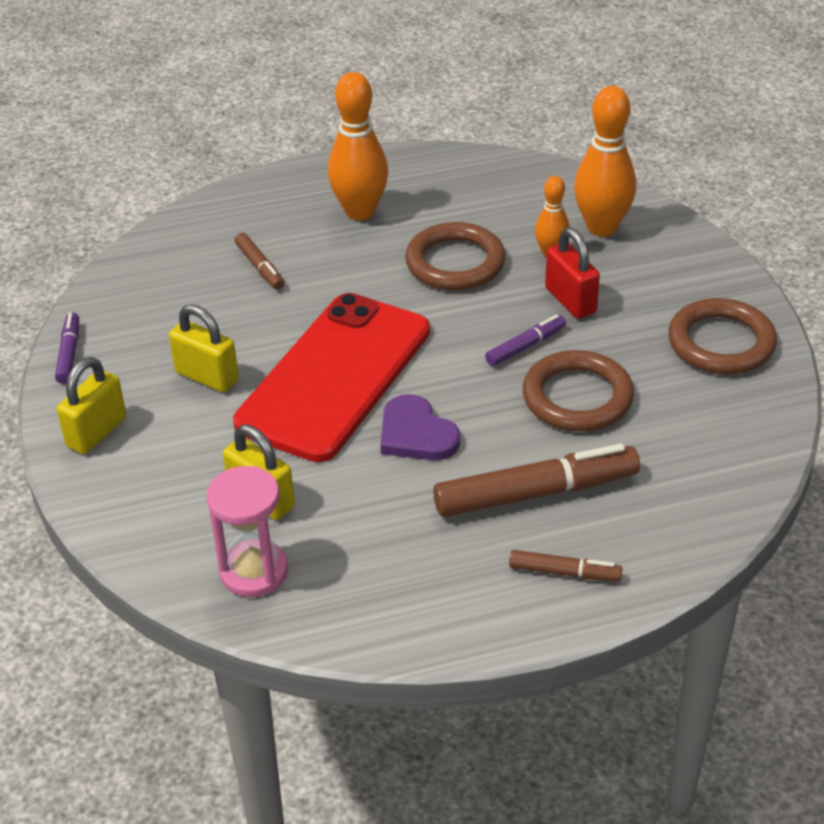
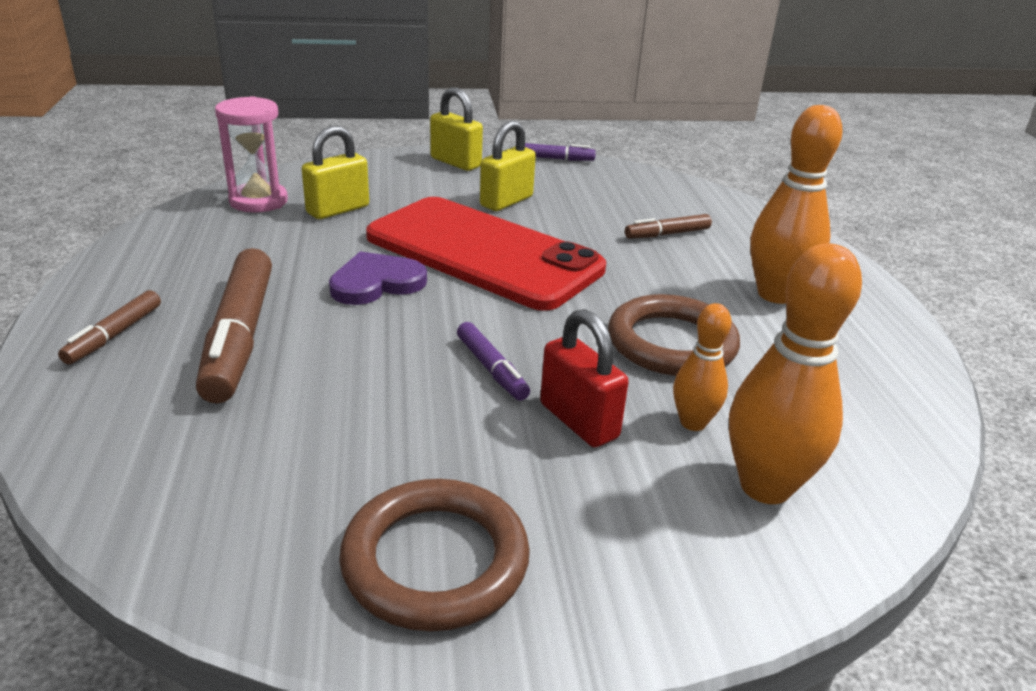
camera: 95 degrees right, 10 degrees down
brown ring [523,350,634,431] -> none
red padlock [545,227,600,319] -> red padlock turned 75 degrees clockwise [540,309,629,447]

